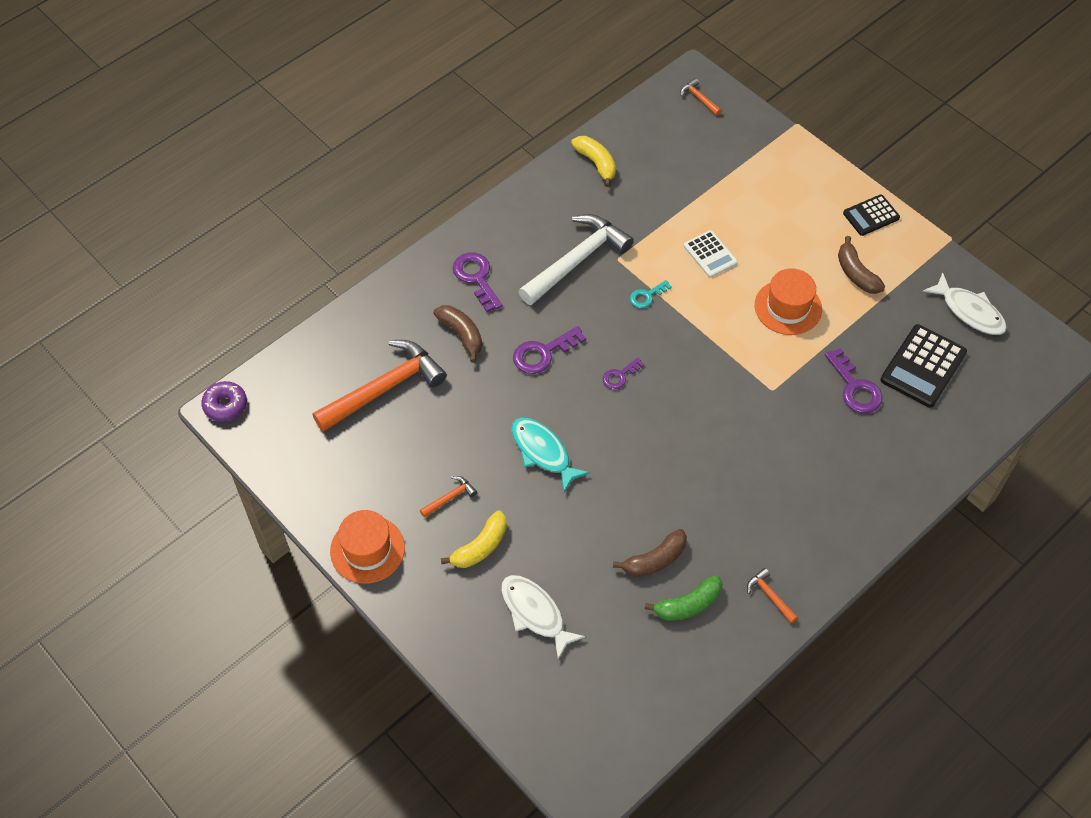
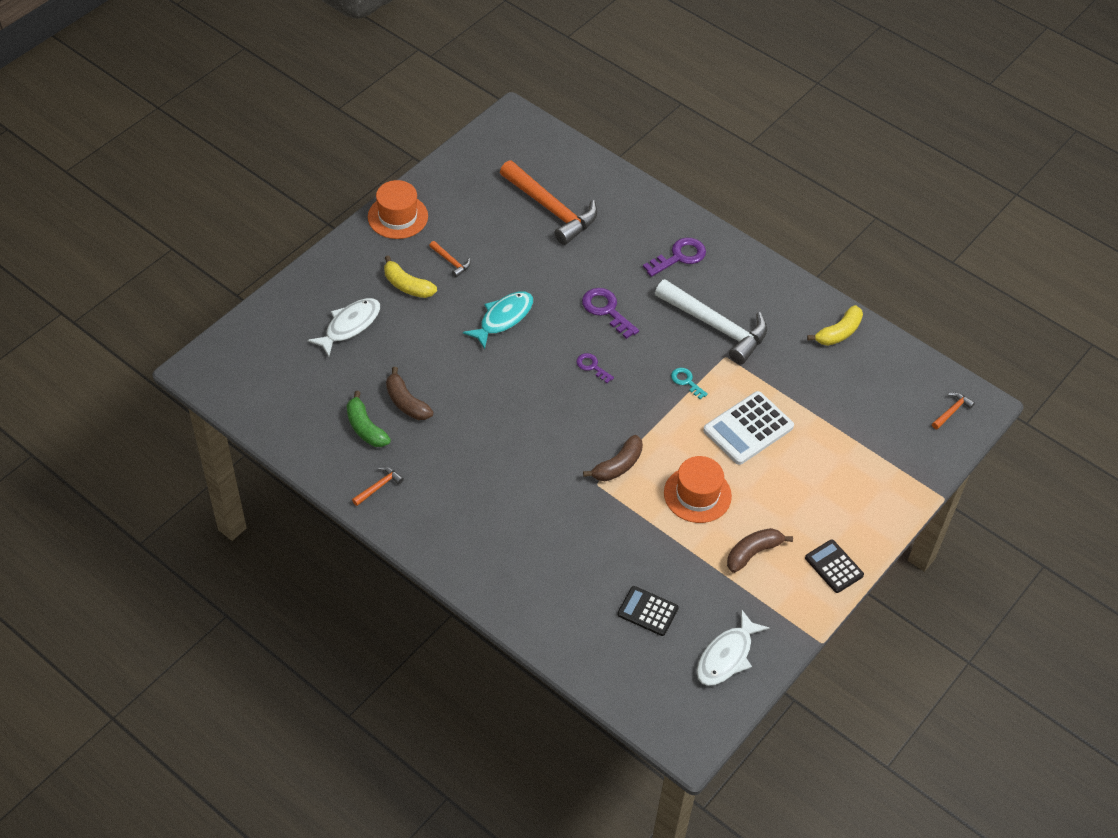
camera: 80 degrees right, 5 degrees down
purple donut [201,381,247,422] -> none
brown banana [433,305,482,363] -> brown banana moved to [583,435,643,481]
white calculator [684,230,738,278] -> white calculator [703,391,794,465], size x1.60
purple key [825,348,883,413] -> none
black calculator [880,324,967,408] -> black calculator [617,586,679,636], size x0.63

